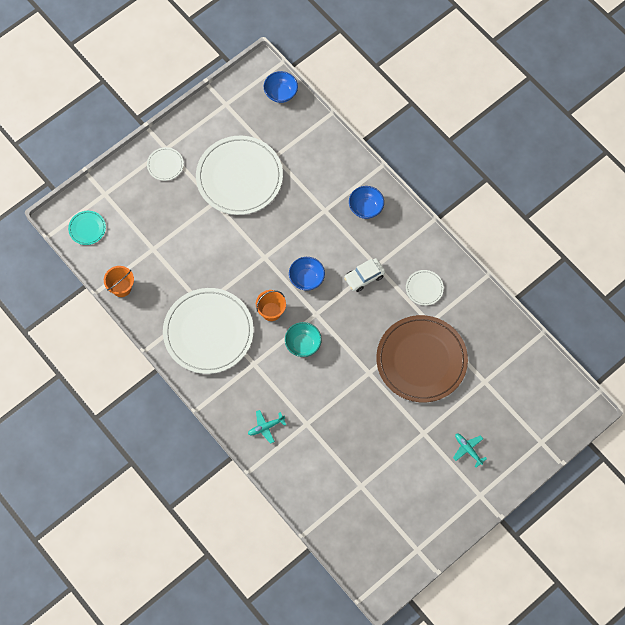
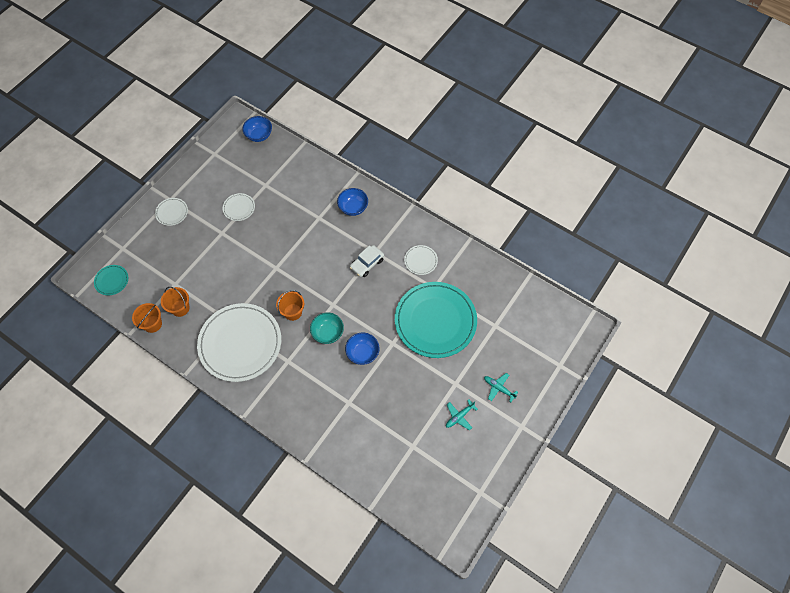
camera: 15 degrees left, 5 degrees down
white plate [196,136,283,215] -> white plate [223,193,255,221], size x0.42
turquoise plane [248,410,286,444] -> turquoise plane moved to [446,400,478,430]
blue bowl [289,257,325,291] -> blue bowl moved to [345,333,380,365]
brown plate [376,315,468,402] -> turquoise plate [395,282,477,358]
none -> orange bucket [161,287,190,317]

